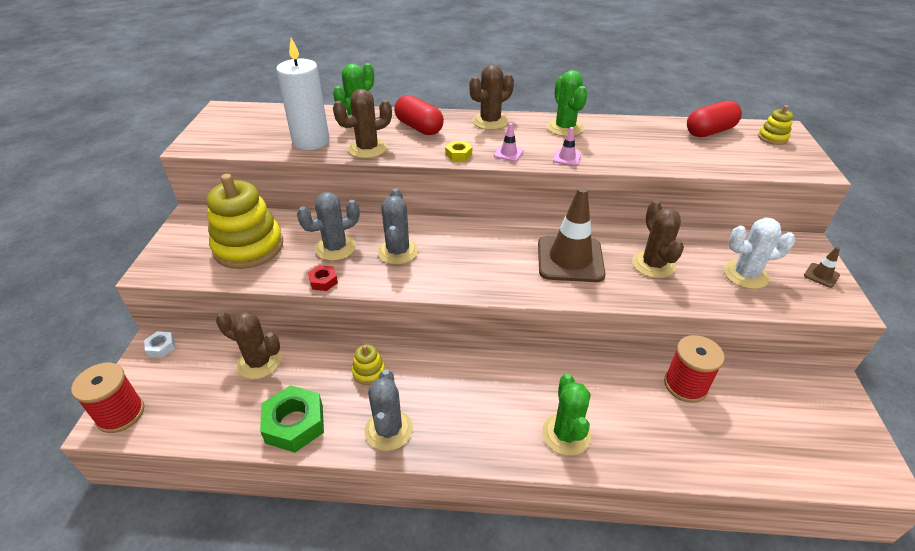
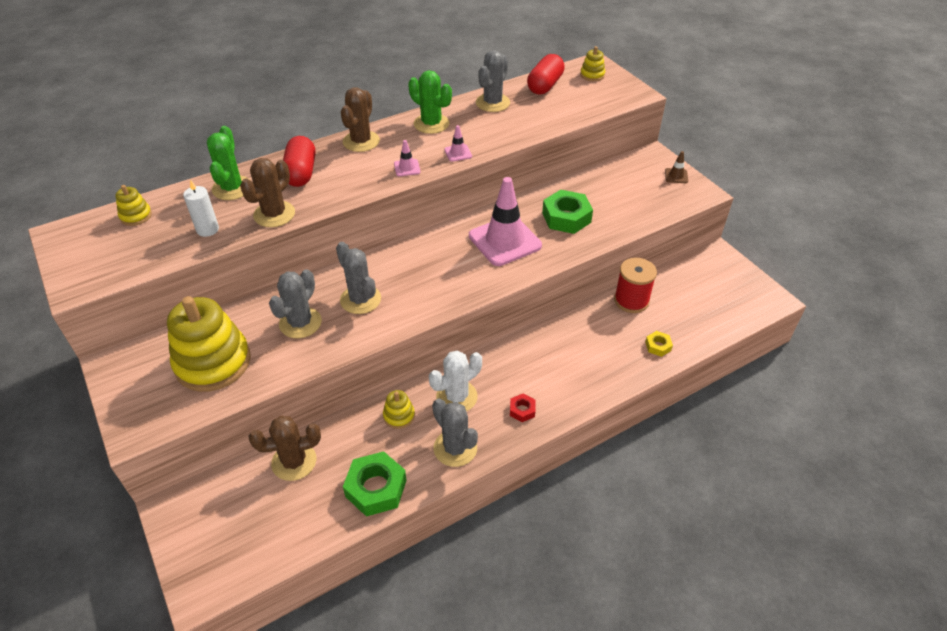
camera: 35 degrees left, 5 degrees up
red spool [71,363,144,433] -> none
white nut [144,331,175,358] -> none
white candle [276,38,330,150] -> white candle [183,180,219,237], size x0.54
red nut [308,265,338,291] -> red nut moved to [510,394,535,422]
red capsule [394,95,444,135] -> red capsule turned 75 degrees clockwise [283,136,315,187]
yellow nut [445,141,472,161] -> yellow nut moved to [645,331,673,357]
brown traffic cone [538,187,606,282] -> pink traffic cone [469,177,542,266]
green cactus [542,374,591,456] -> none
brown cactus [632,200,684,278] -> green nut [542,190,593,234]
white cactus [724,217,795,289] -> white cactus moved to [429,351,482,411]
none -> yellow stacking toy [115,185,152,226]
none -> grey cactus [476,50,510,112]

